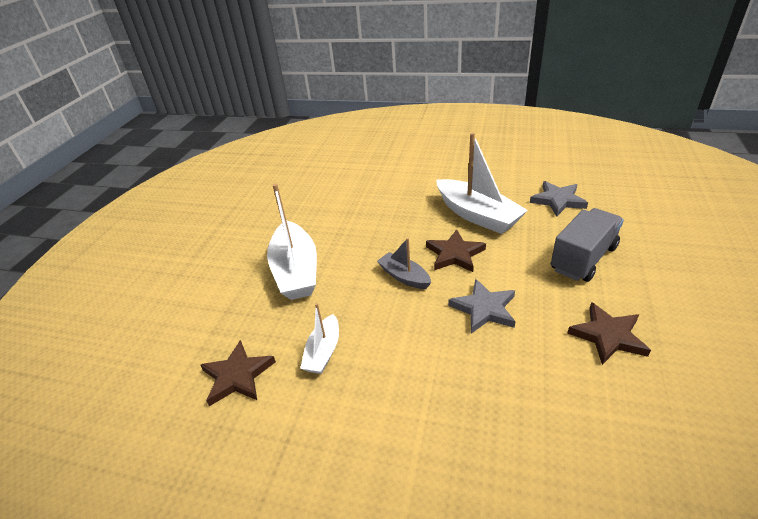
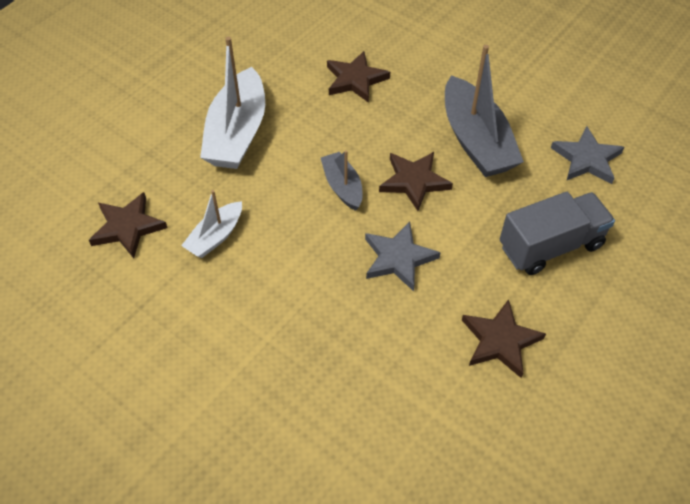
camera: 20 degrees right, 15 degrees up
white boat [436,133,528,234] -> grey boat [445,45,524,177]
none -> brown star [327,51,390,103]

